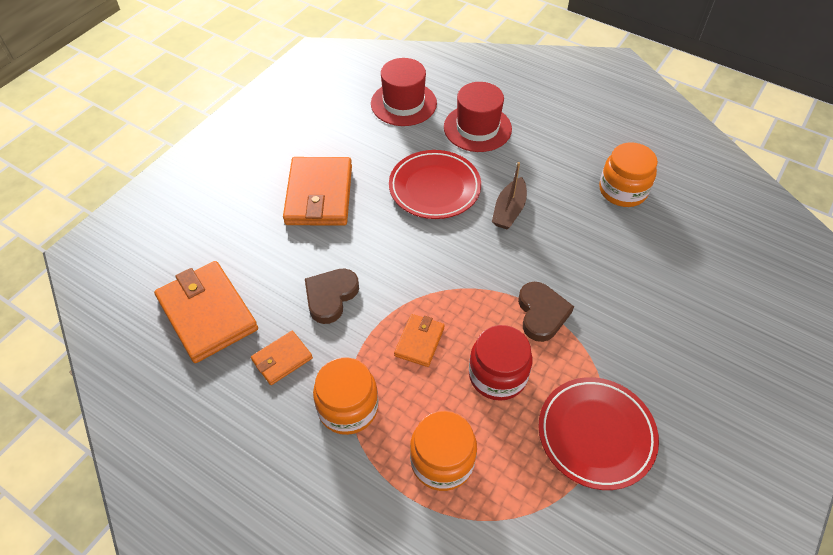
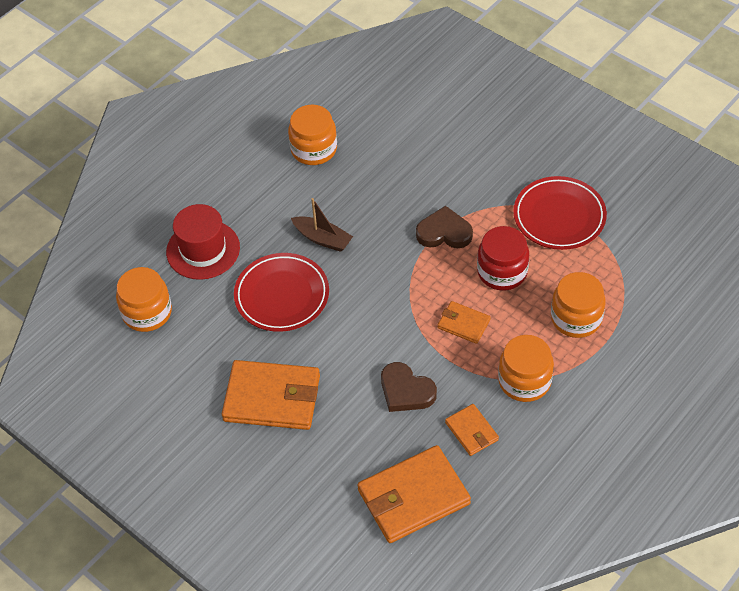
camera: 80 degrees left, 0 degrees up
red hat [371,58,437,126] -> orange jar [116,267,172,332]

